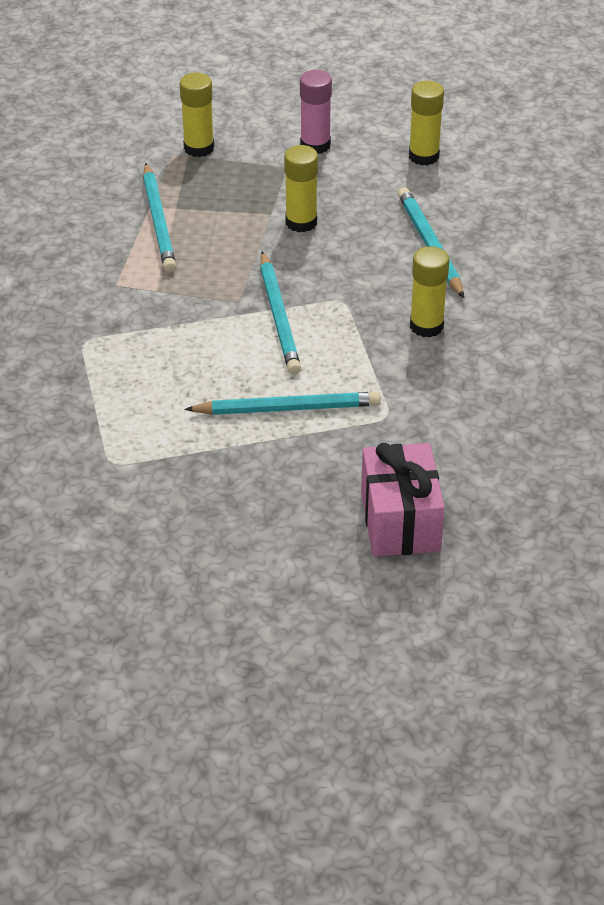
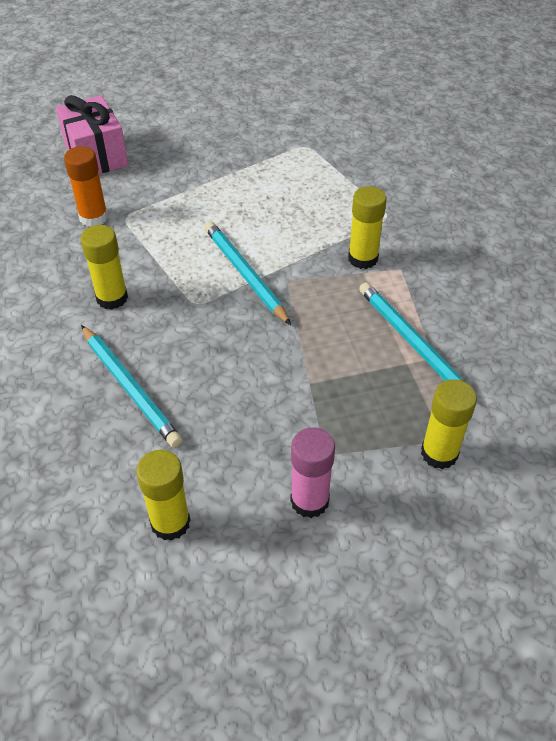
camera: 160 degrees right, 5 degrees up
turquoise pencil [184,392,380,415] -> none
yellow glue stick [284,145,318,232] -> yellow glue stick moved to [348,186,387,269]
none -> orange glue stick [64,146,108,226]

